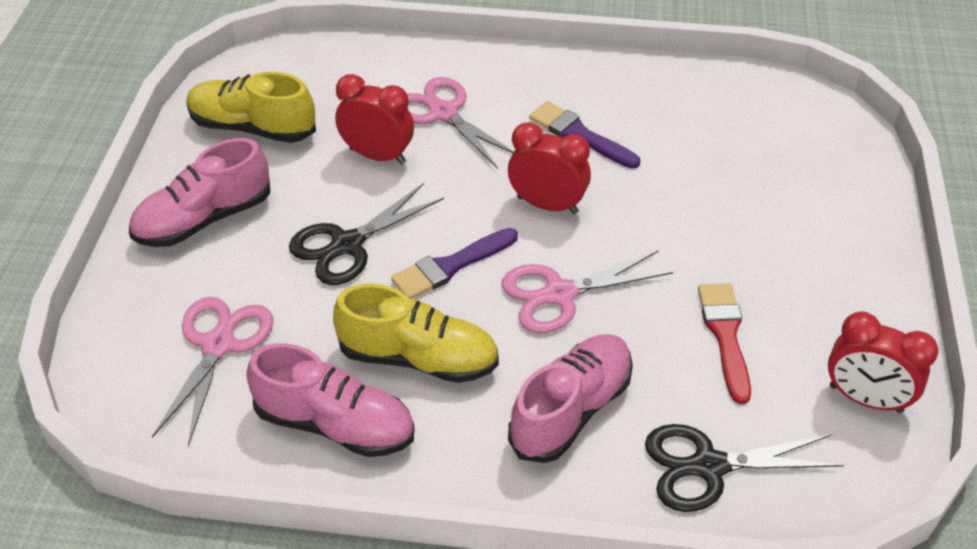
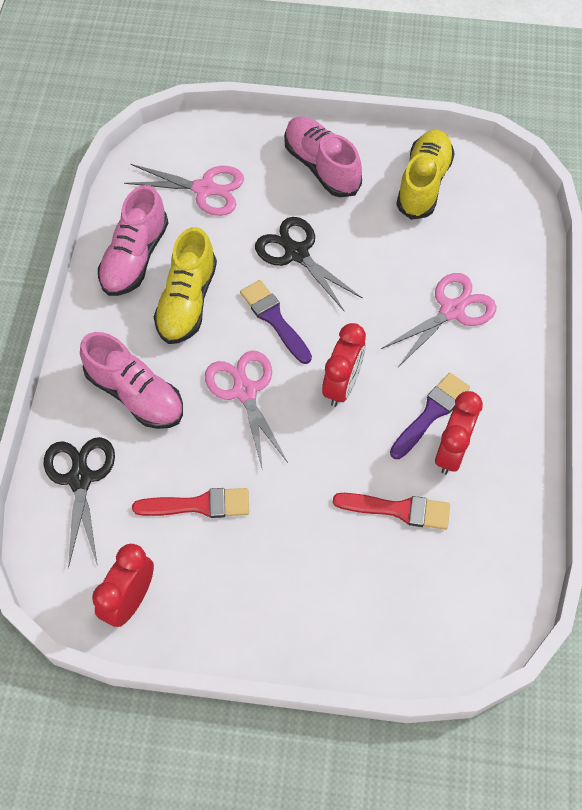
camera: 90 degrees right, 15 degrees up
red clock [335,74,414,164] -> red clock moved to [435,391,483,475]
none -> red brush [333,493,450,530]

